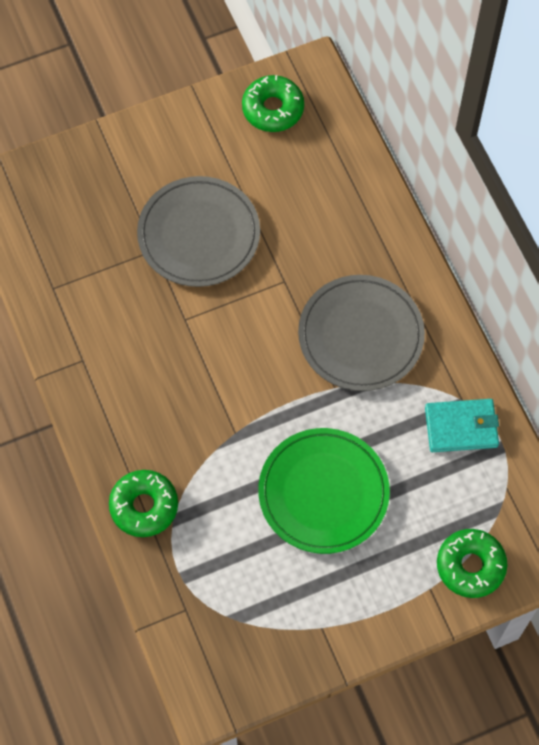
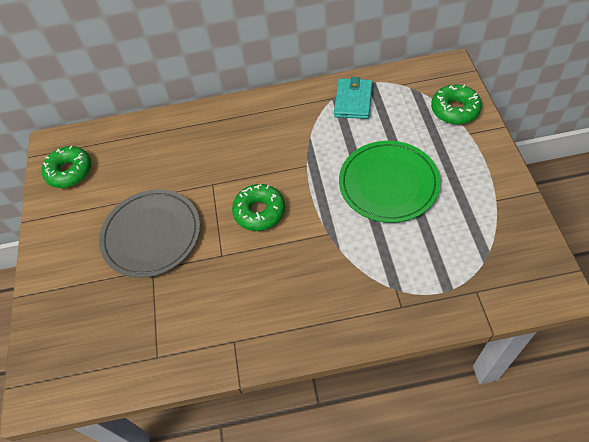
camera: 70 degrees left, 10 degrees down
green donut [109,470,178,537] -> green donut moved to [232,184,285,231]
grey plate [298,275,425,391] -> none

